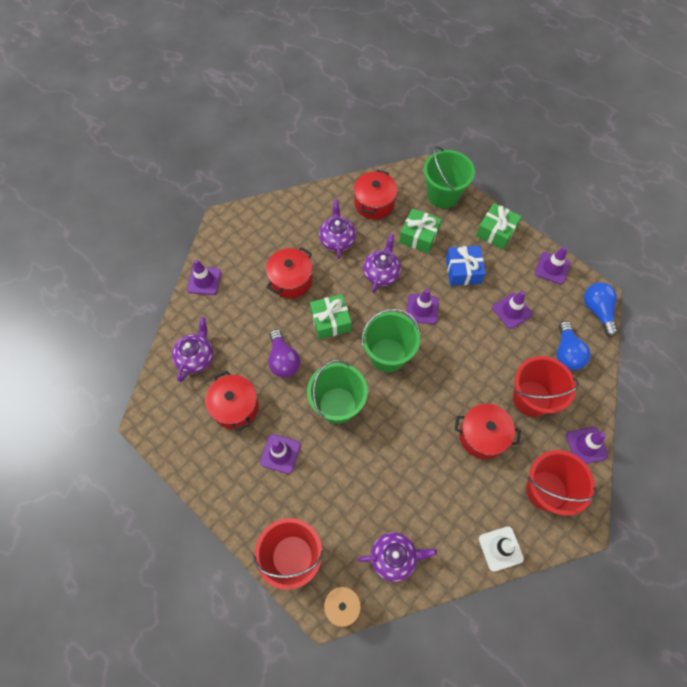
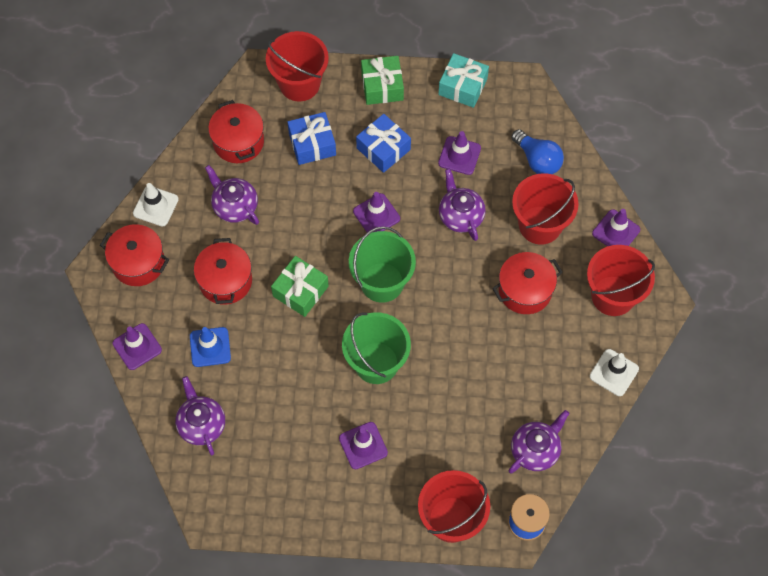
camera: 40 degrees left, 0 degrees up
red pot [205,371,259,431] -> red pot moved to [100,224,169,286]
purple light bulb [268,329,300,378] -> none
purple teapot [363,234,401,293] -> purple teapot moved to [439,168,486,241]
green gift [399,208,442,253] -> blue gift [287,112,336,165]
green bucket [424,146,475,208] -> red bucket [266,31,329,101]
purple traffic cone [535,247,570,284] -> turquoise gift [438,53,489,108]
blue light bulb [584,282,618,337] -> none
none -> white traffic cone [133,183,179,227]
none -> blue traffic cone [190,327,231,367]

